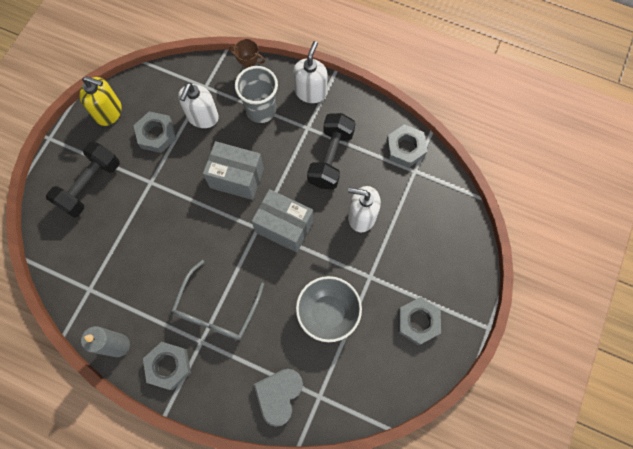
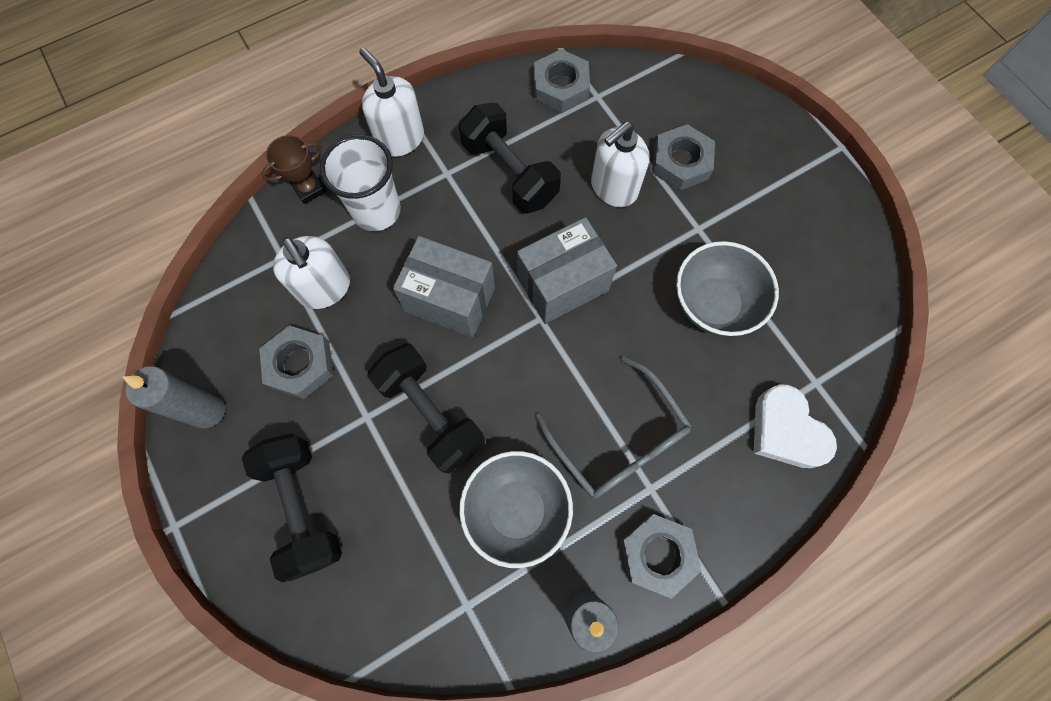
camera: 55 degrees left, 0 degrees up
yellow soap dispenser [79,76,122,126] -> grey candle [123,366,225,429]
grey box [203,141,264,200] -> grey box turned 60 degrees clockwise [393,236,495,337]
grey cup [235,66,278,123] -> white cup [320,135,401,231]
grey heart [253,369,303,427] -> white heart [754,385,837,468]
grey nut [398,297,441,345] -> grey nut moved to [652,124,715,191]
none -> black dumbbell [367,343,485,474]
none -> grey bowl [459,451,573,568]

